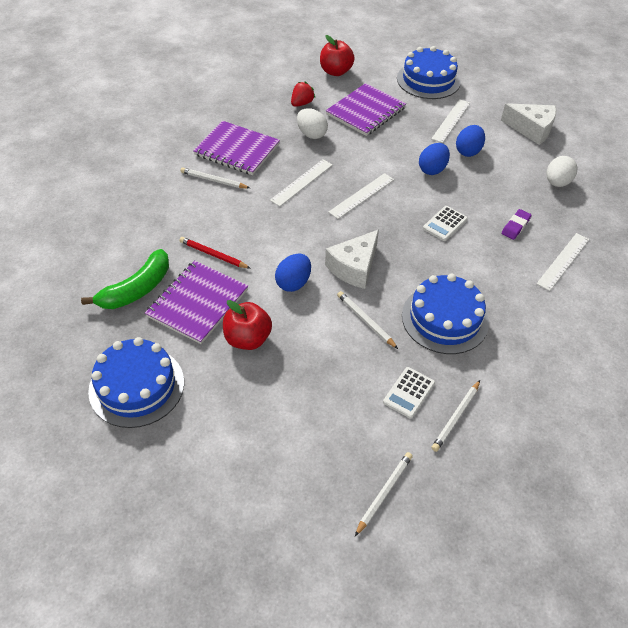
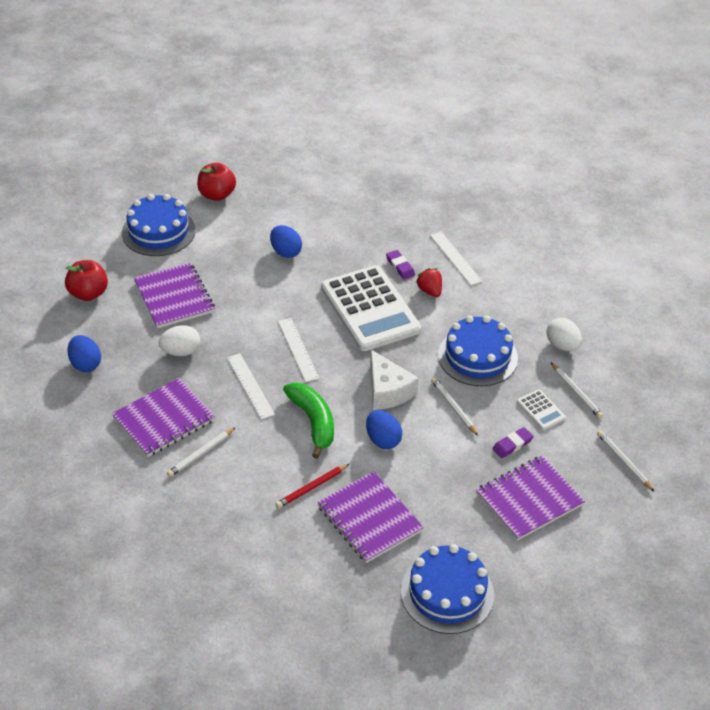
camera: 65 degrees left, 5 degrees down
green banana [81,249,169,309] -> green banana moved to [283,382,334,459]
red apple [223,300,272,350] -> red apple moved to [197,163,236,201]
red strawberry [291,82,315,107] -> red strawberry moved to [416,268,442,297]
white pencil [337,291,398,349] -> white pencil turned 75 degrees clockwise [431,377,478,436]
blue egg [419,143,450,175] -> blue egg moved to [68,335,101,372]
white calculator [423,206,468,241] -> white calculator [321,265,421,351], size x2.42
white ruler [431,99,470,143] -> none
white cheese [501,103,556,145] -> none
white egg [547,156,578,187] -> white egg moved to [546,318,582,351]
none -> purple notebook [476,456,585,541]
none -> purple eraser [492,427,534,458]

